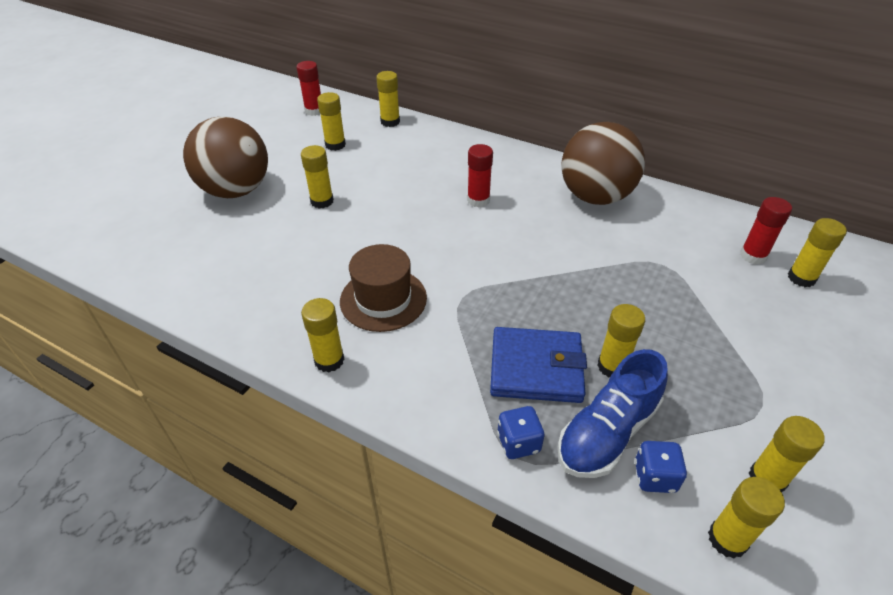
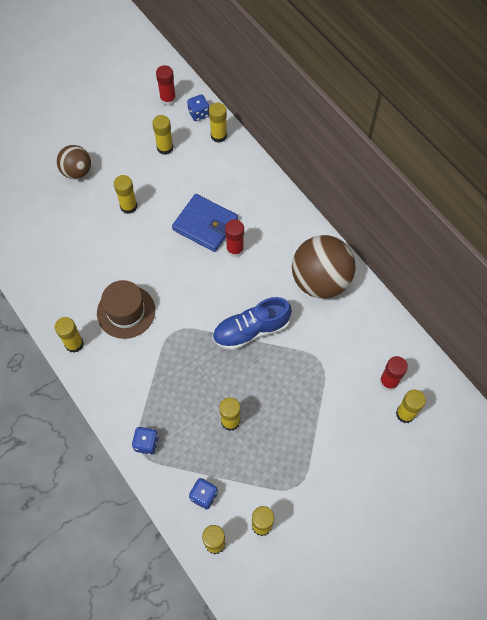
camera: 25 degrees right, 20 degrees up
brown ball [183,117,268,198] -> brown ball [57,145,91,179], size x0.58
blue wallet [490,327,587,403] -> blue wallet moved to [172,194,238,252]
blue shoe [557,349,668,478] -> blue shoe moved to [212,297,292,350]
none -> blue dice [187,94,209,121]

